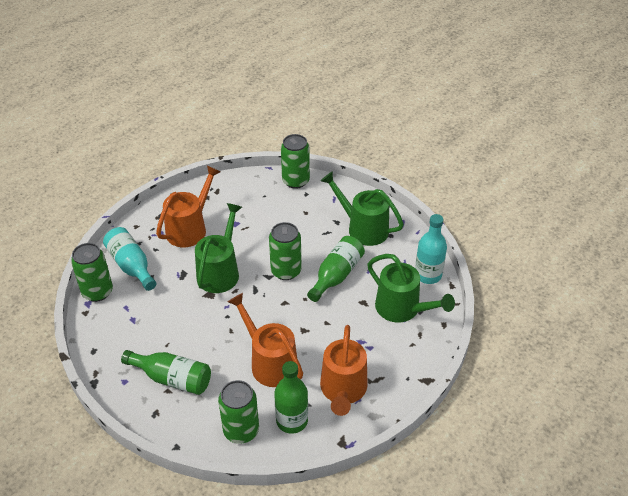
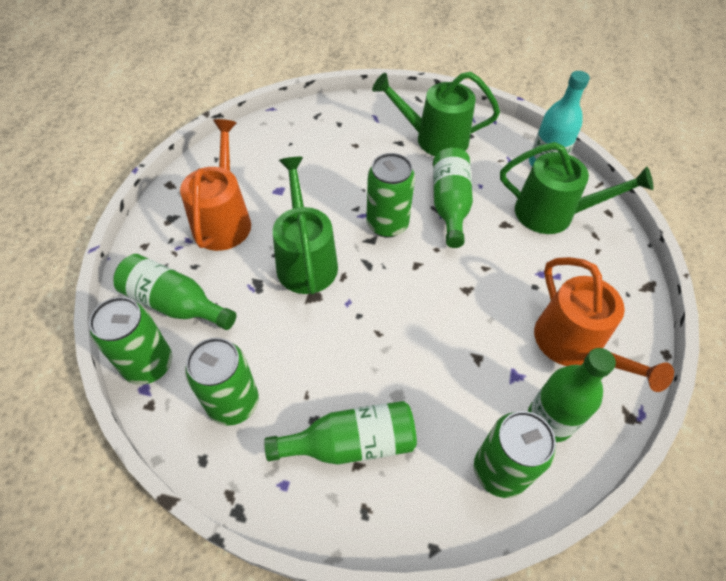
camera: 30 degrees left, 10 degrees up
turquoise bottle [103,227,156,291] -> green bottle [113,254,236,330]
orange watering can [228,293,303,387] -> none
green can [281,134,310,189] -> green can moved to [185,338,259,426]

